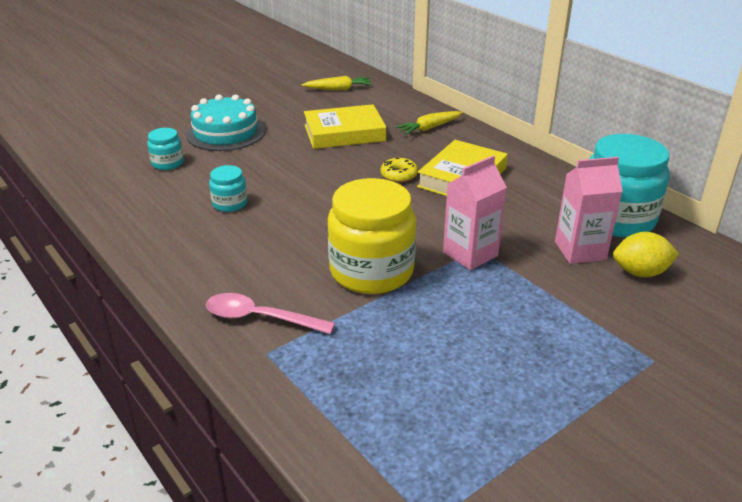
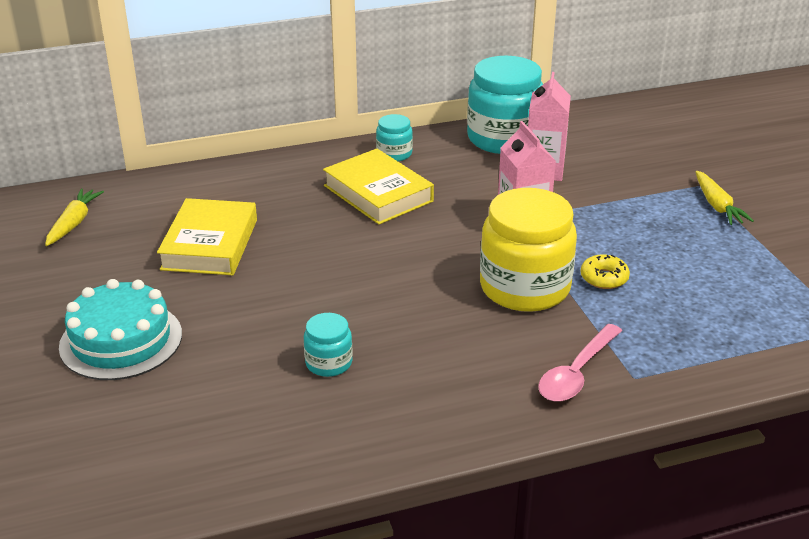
camera: 70 degrees left, 0 degrees up
turquoise jar [147,128,184,170] -> turquoise jar moved to [376,114,413,161]
yellow donut [381,158,418,182] -> yellow donut moved to [580,254,630,289]
yellow carrot [395,111,463,135] -> yellow carrot moved to [695,171,754,225]
yellow lemon [613,232,679,277] -> none

